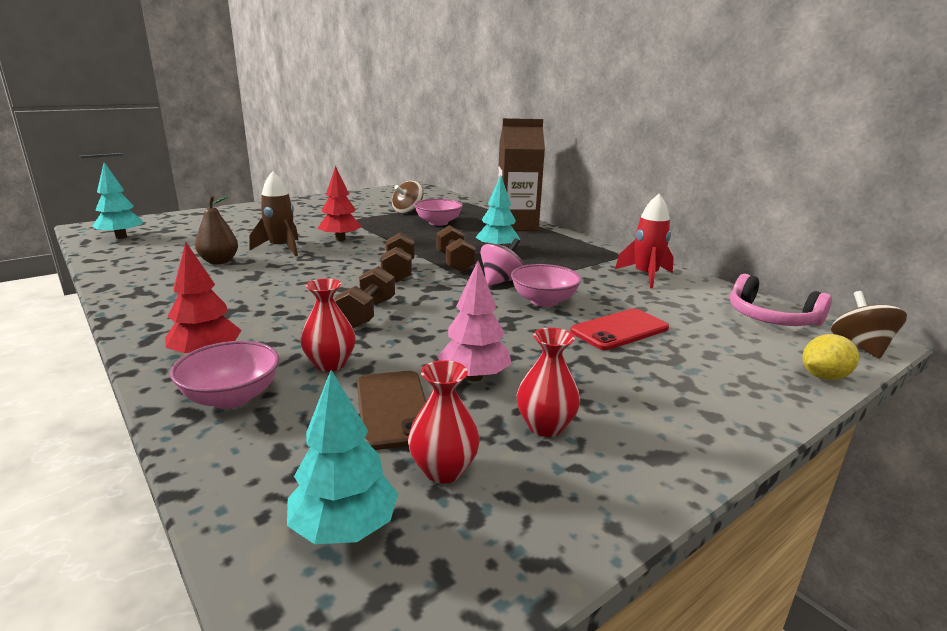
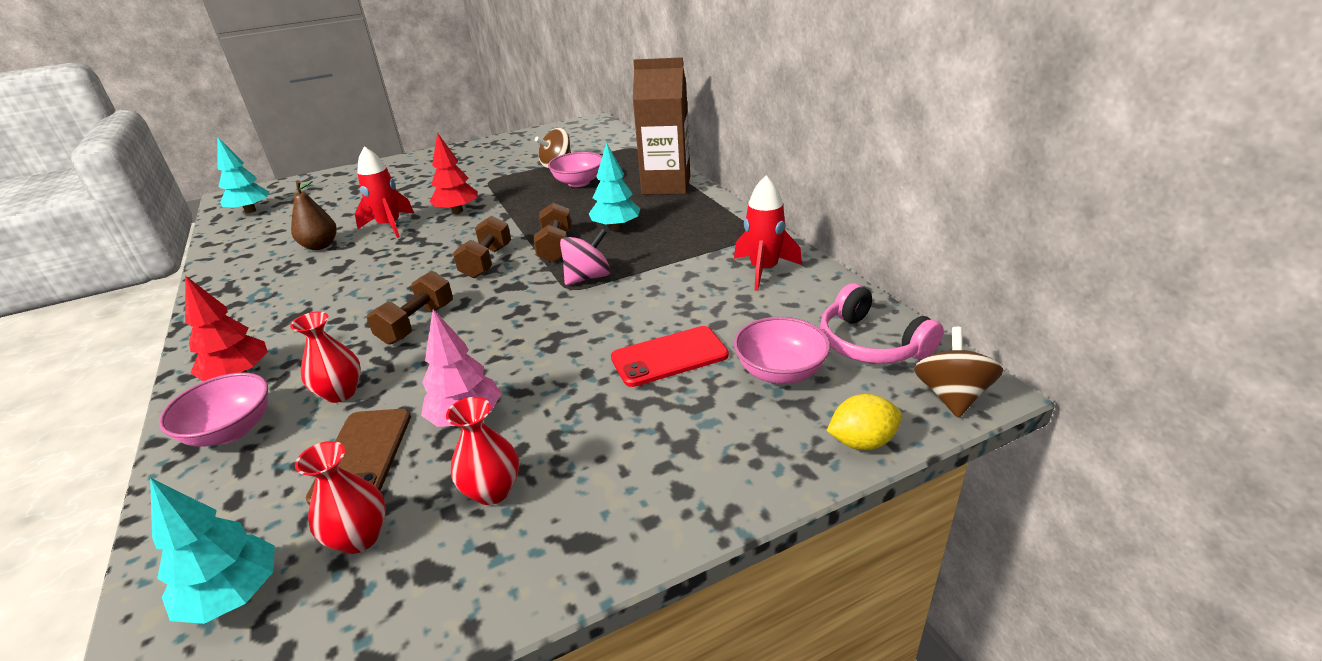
camera: 15 degrees right, 10 degrees up
brown rocket [249,171,299,256] -> red rocket [355,146,414,238]
pink bowl [511,264,582,307] -> pink bowl moved to [734,317,830,384]

